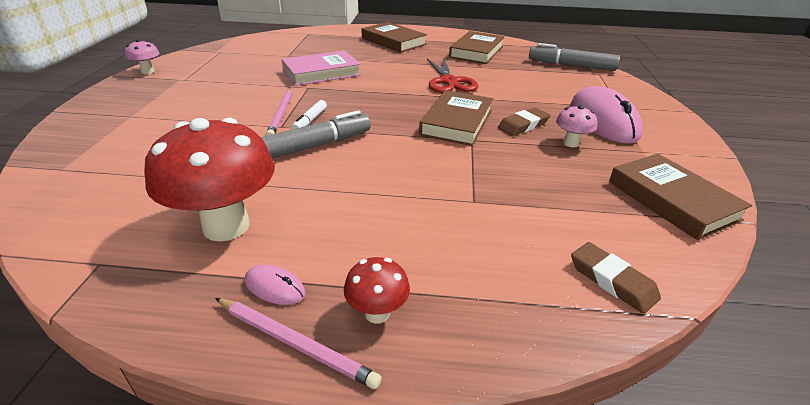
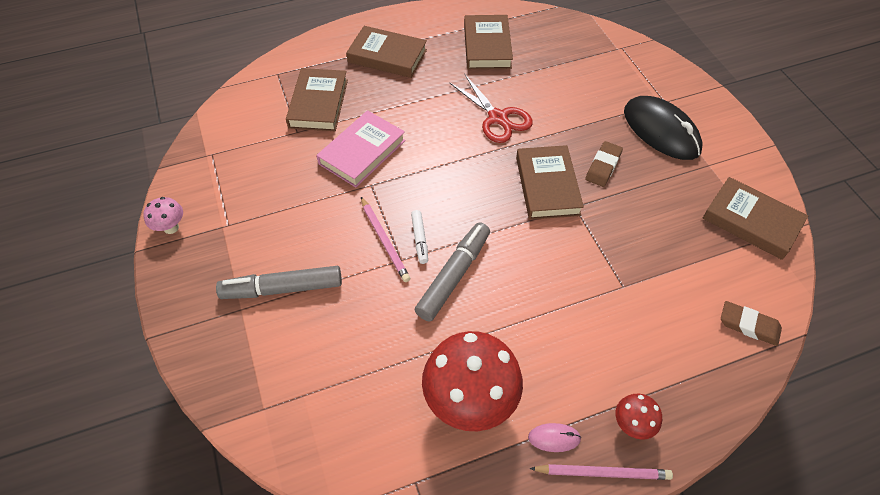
camera: 25 degrees left, 20 degrees up
grey marker [529,43,620,71] -> grey marker moved to [216,266,342,299]
pink mushroom [556,105,597,148] -> none
pink mouse [570,86,643,144] -> black mouse [624,96,703,160]
none -> brown book [286,68,348,131]

